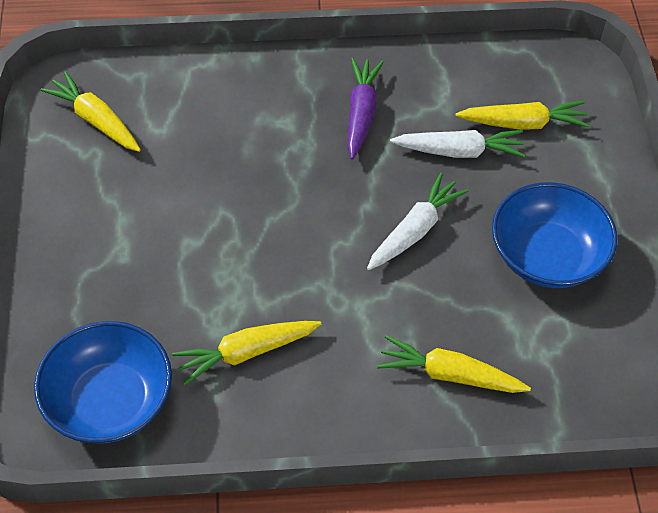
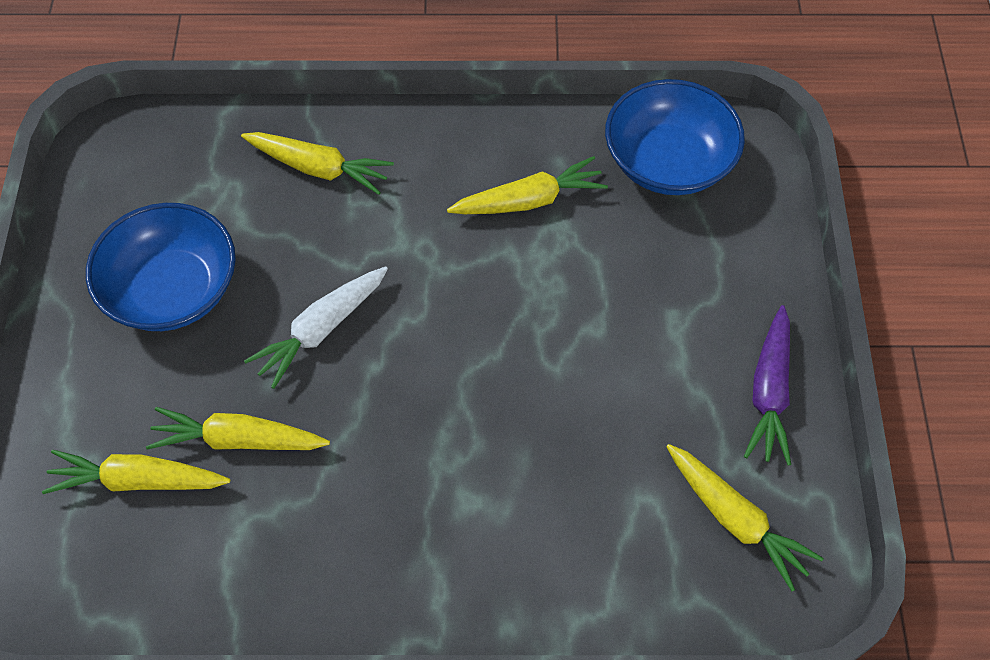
camera: 175 degrees left, 5 degrees up
purple carrot [347,58,384,159] -> purple carrot moved to [744,305,791,466]
white carrot [390,130,525,158] -> yellow carrot [146,407,330,450]

